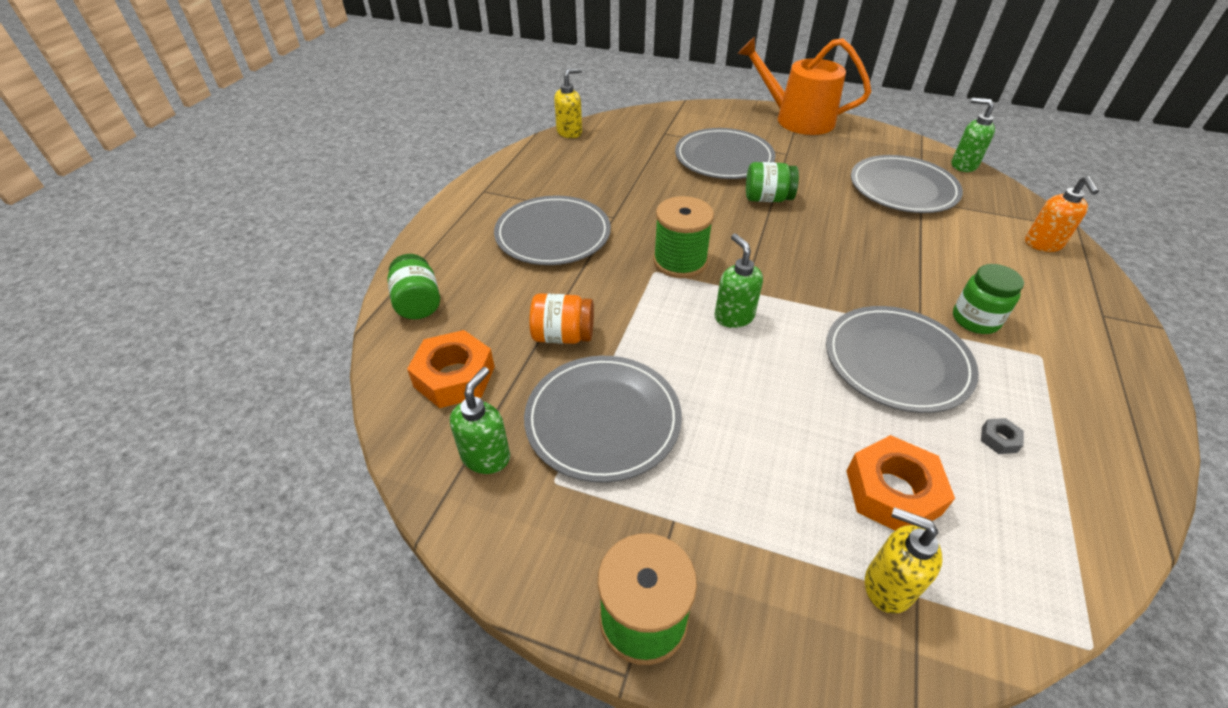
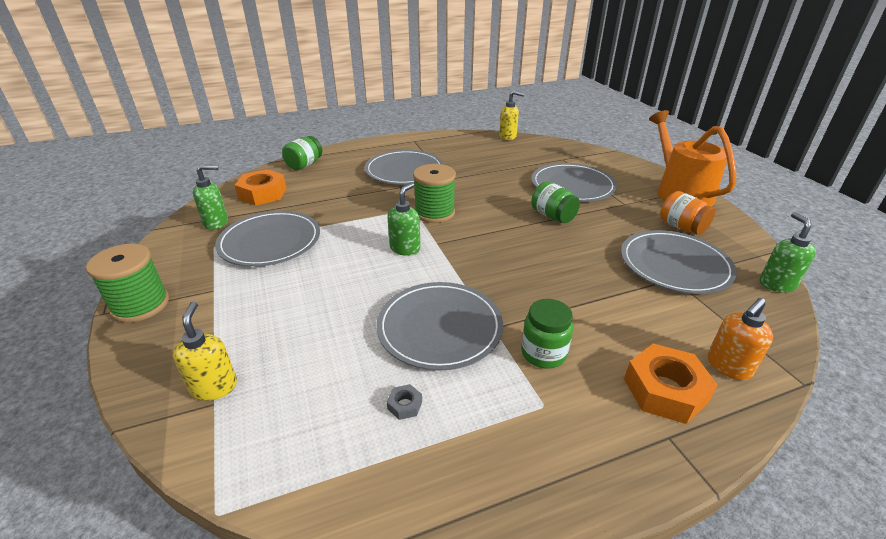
camera: 50 degrees right, 10 degrees down
orange jar [529,293,594,344] -> orange jar moved to [660,191,715,235]
orange nut [846,435,955,531] -> orange nut moved to [624,344,717,424]

